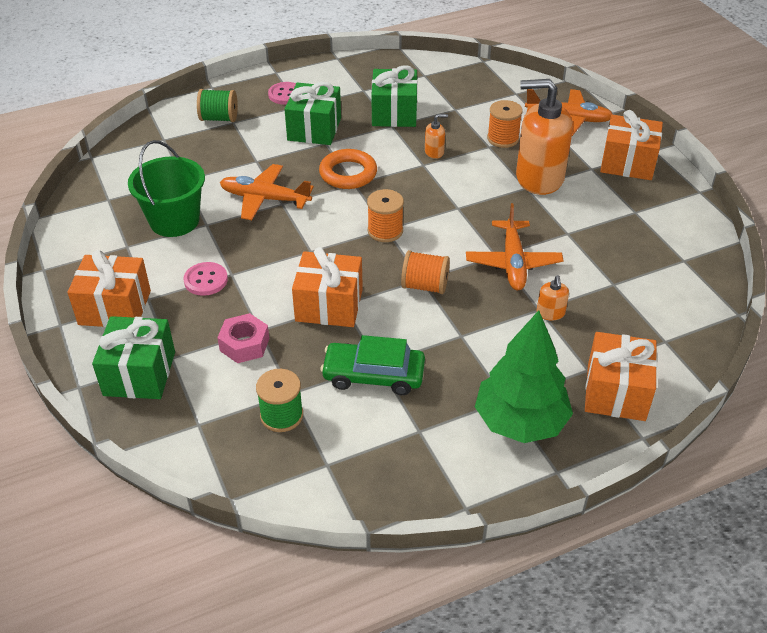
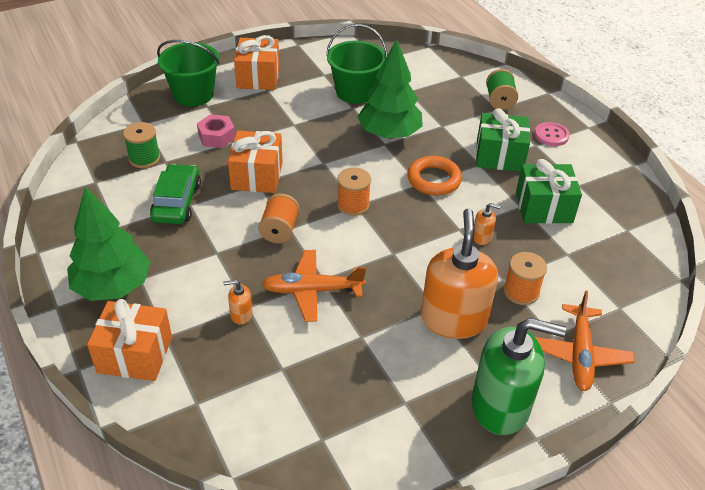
camera: 85 degrees right, 0 degrees up
green gift [92,316,175,399] -> green bucket [157,40,220,106]
pink button [183,262,228,296] -> none
orange plane [220,164,314,220] -> green tree [357,39,423,139]
orange soap dispenser [425,114,448,159] -> orange soap dispenser turned 60 degrees counterclockwise [474,203,502,245]
orange gift [600,110,663,180] -> green soap dispenser [472,318,566,435]

